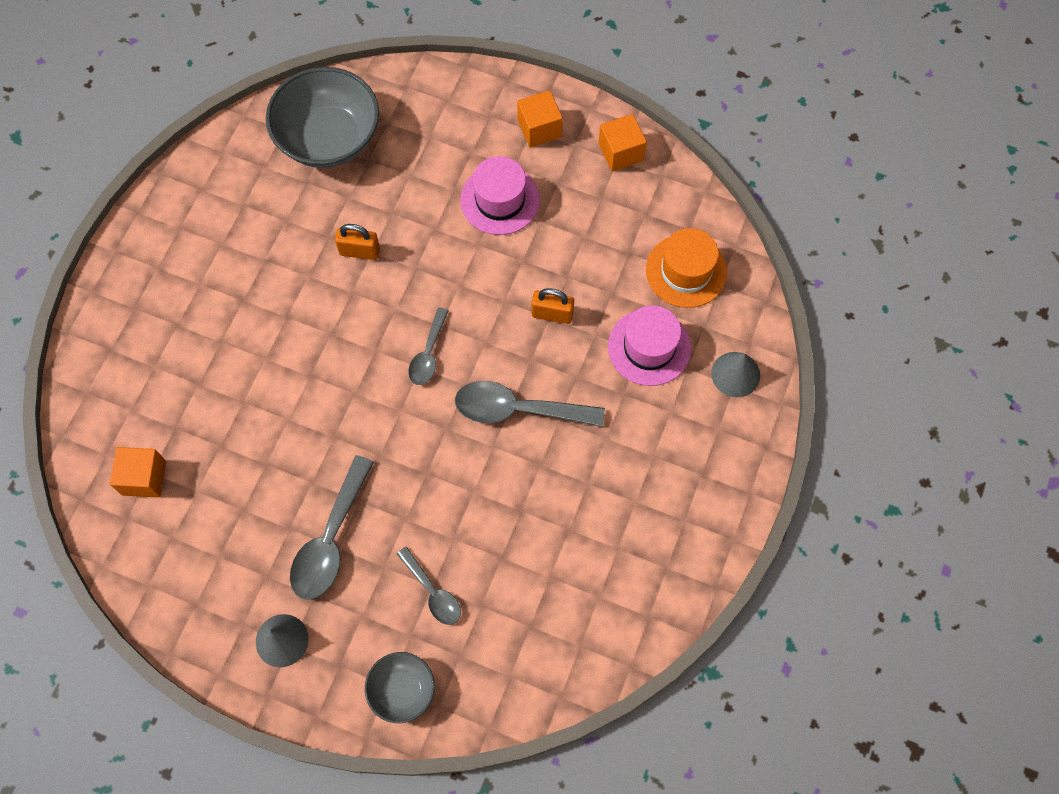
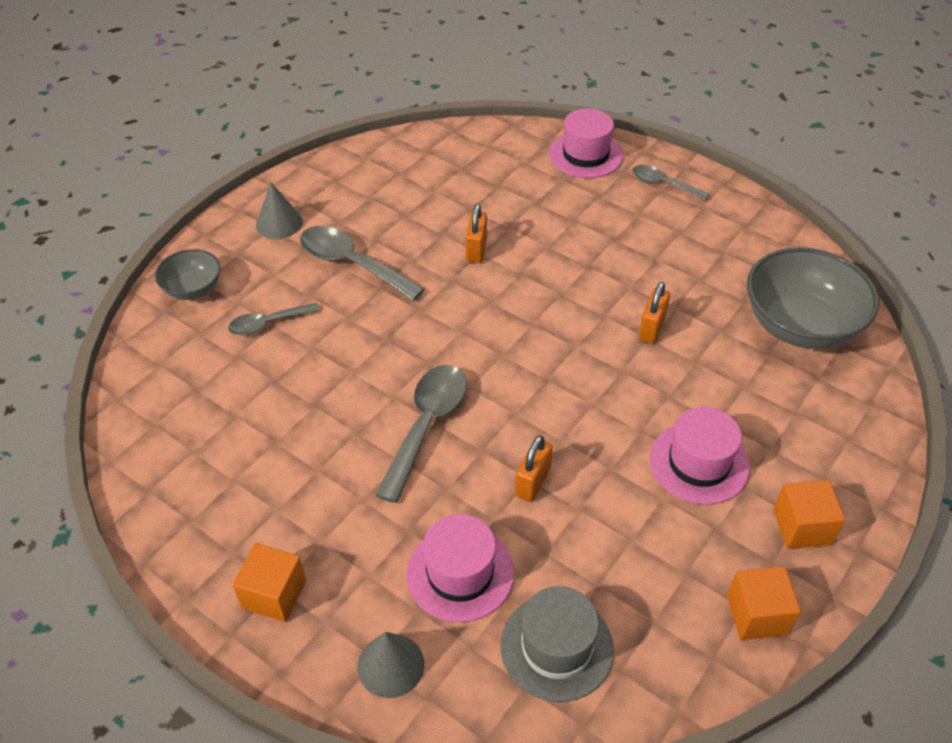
camera: 105 degrees right, 20 degrees down
orange cube [110,447,166,498] -> orange cube moved to [233,543,306,622]
grey spoon [408,307,449,385] -> grey spoon moved to [632,165,709,200]
orange hat [646,228,727,308] -> grey hat [500,586,614,702]
none -> orange padlock [466,204,487,263]
none -> pink hat [549,108,623,178]

